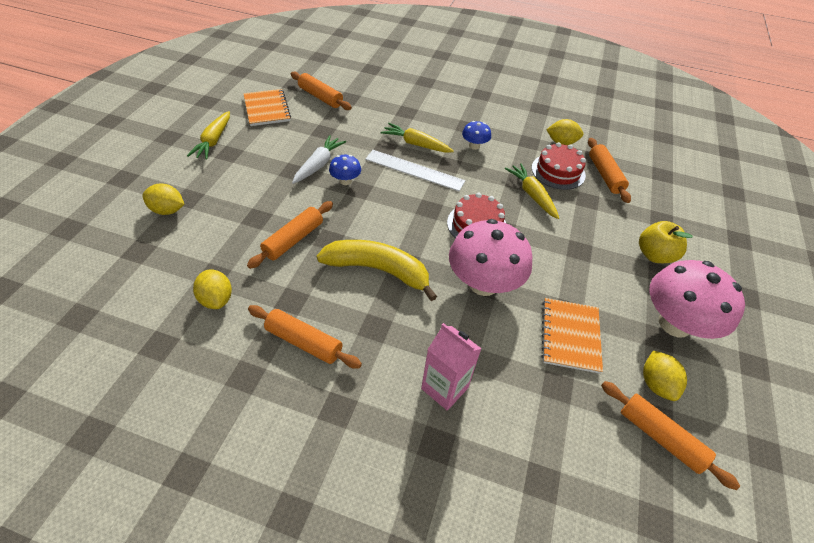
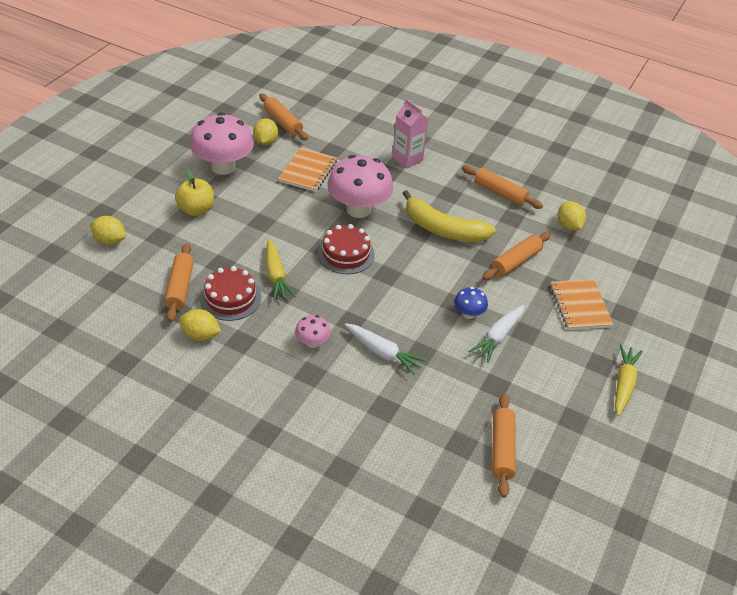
camera: 170 degrees left, 5 degrees down
yellow lemon [142,184,184,215] -> yellow lemon moved to [90,216,126,245]
orange notebook [243,89,291,126] -> orange notebook moved to [550,279,614,330]
orange rolling pin [291,72,352,110] -> orange rolling pin turned 45 degrees clockwise [492,393,516,498]
white ruler [365,150,465,191] -> none
yellow carrot [381,123,454,153] -> white carrot [345,323,426,375]
blue mushroom [462,121,491,150] -> pink mushroom [295,315,330,348]

